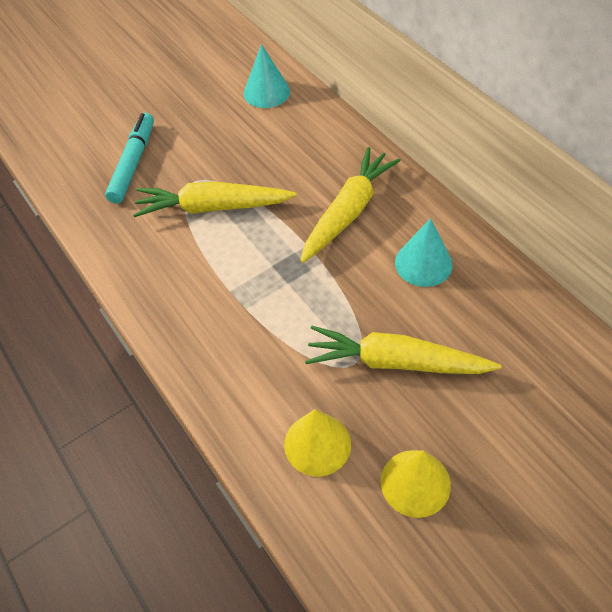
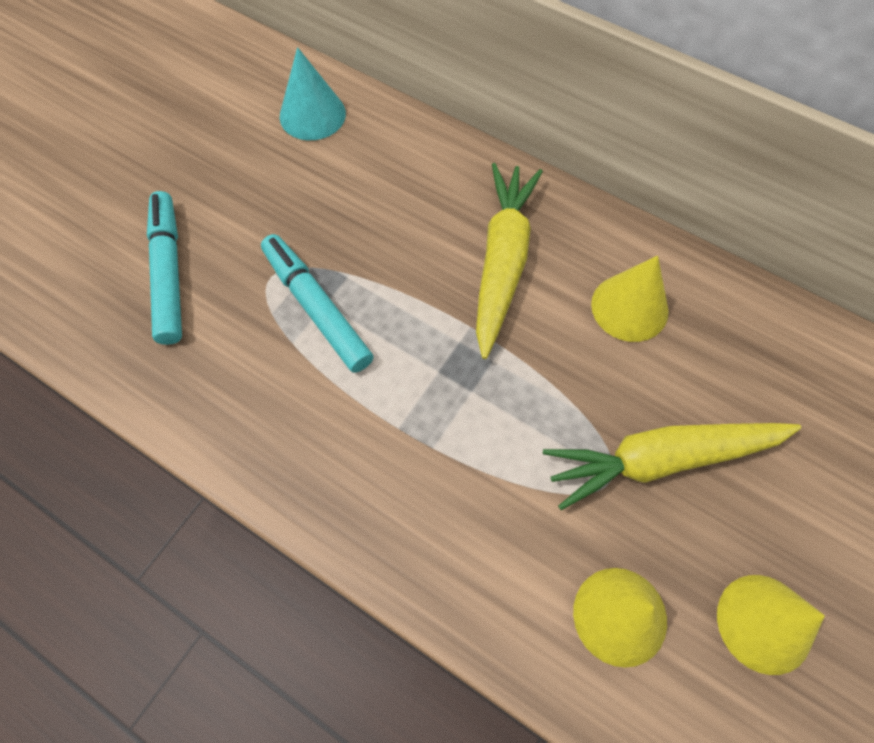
camera: 25 degrees left, 10 degrees up
yellow carrot [133,181,297,217] -> turquoise marker [261,234,373,373]
turquoise cone [395,218,453,287] -> yellow cone [591,255,669,342]

